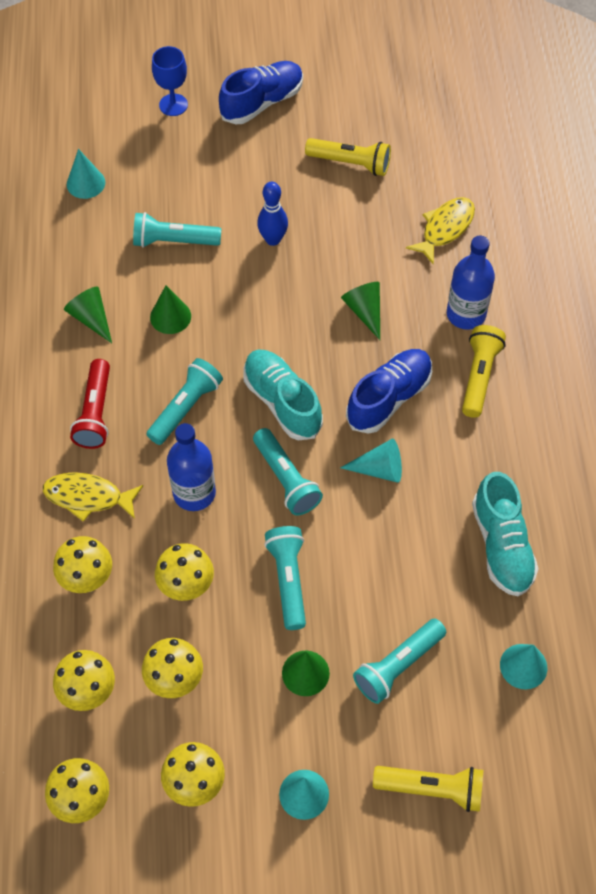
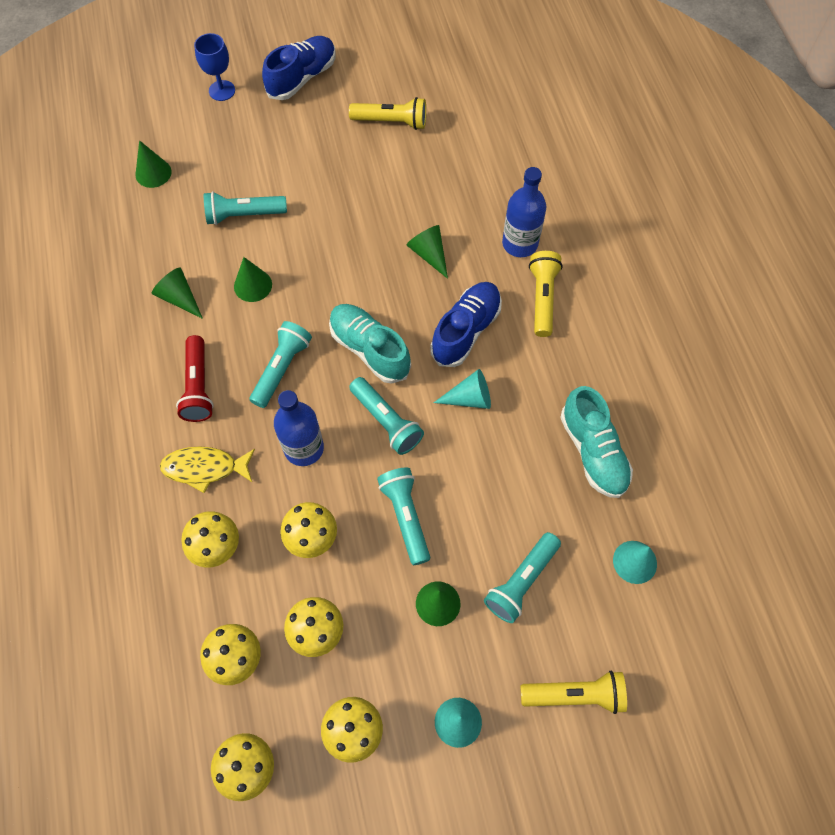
camera: 10 degrees left, 5 degrees up
turquoise cone [67,149,105,199] -> green cone [135,140,172,188]
blue bowling pin [257,182,288,246] -> none
yellow fish [406,197,475,264] -> none

